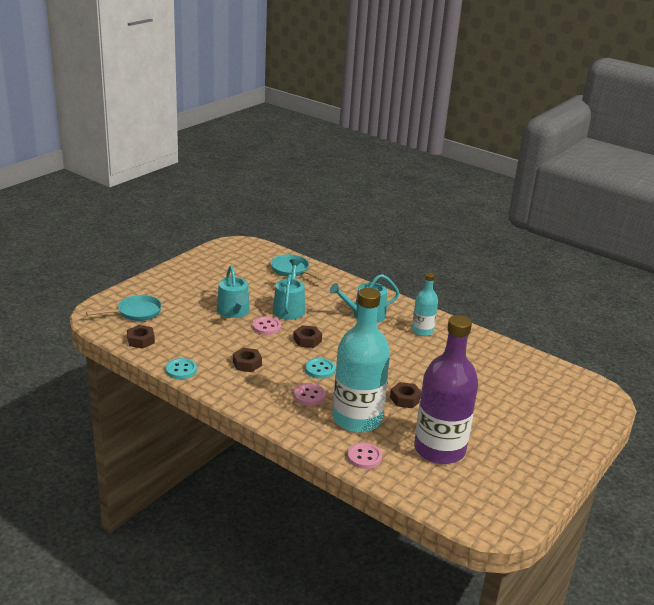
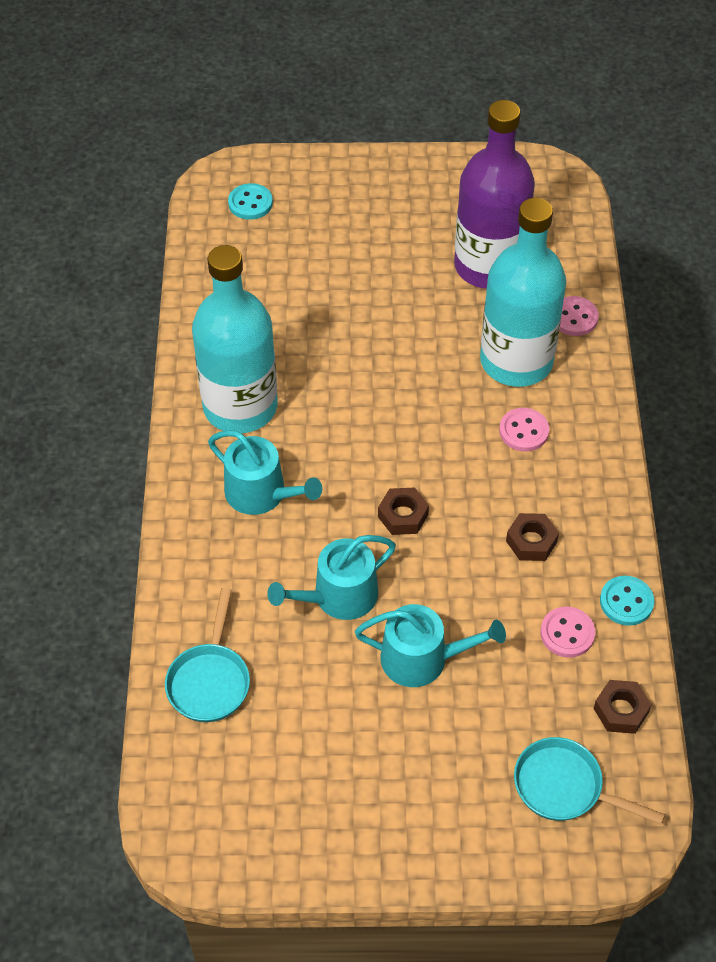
camera: 125 degrees left, 25 degrees up
turquoise watering can [217,265,250,318] -> turquoise watering can turned 60 degrees clockwise [355,604,506,687]
pink button [253,317,281,335] -> pink button moved to [541,607,595,658]
turquoise button [305,358,335,379] -> turquoise button moved to [228,183,273,220]
brown nut [390,382,421,408] -> none
turquoise bottle [412,272,438,336] -> turquoise bottle [192,245,278,433], size x1.93

